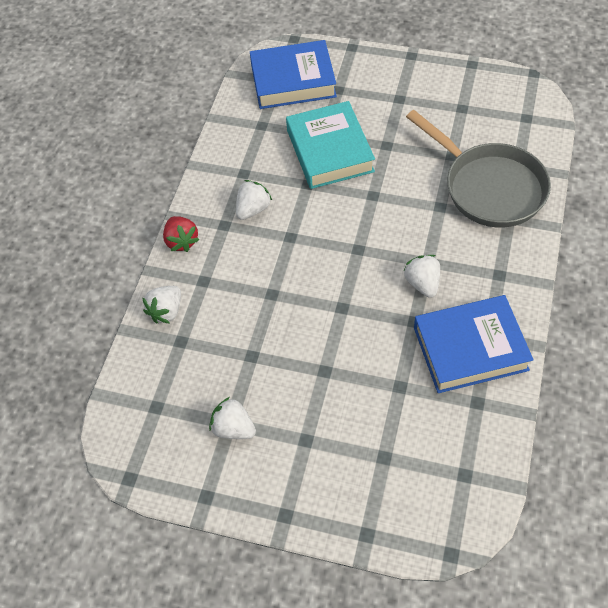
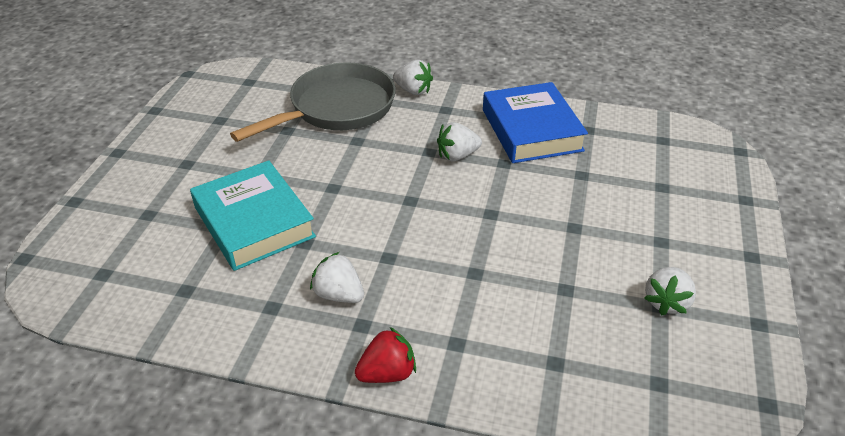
camera: 95 degrees left, 15 degrees down
white strawberry [142,286,181,323] -> white strawberry moved to [393,60,433,95]
blue book [250,40,337,109] -> none
turquoise book [286,101,375,189] -> turquoise book turned 75 degrees clockwise [190,160,316,271]

